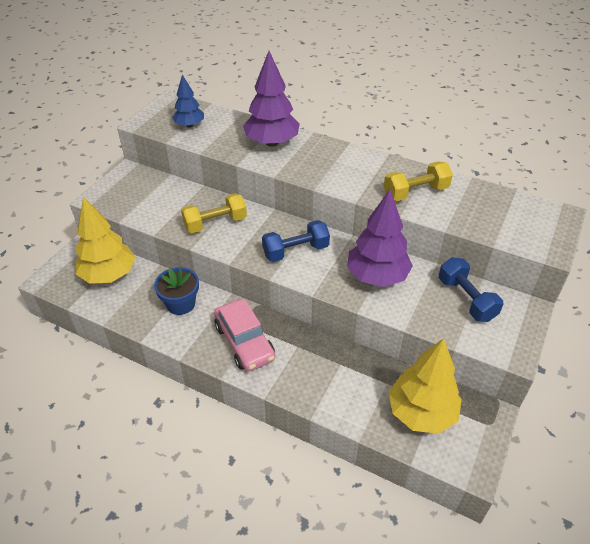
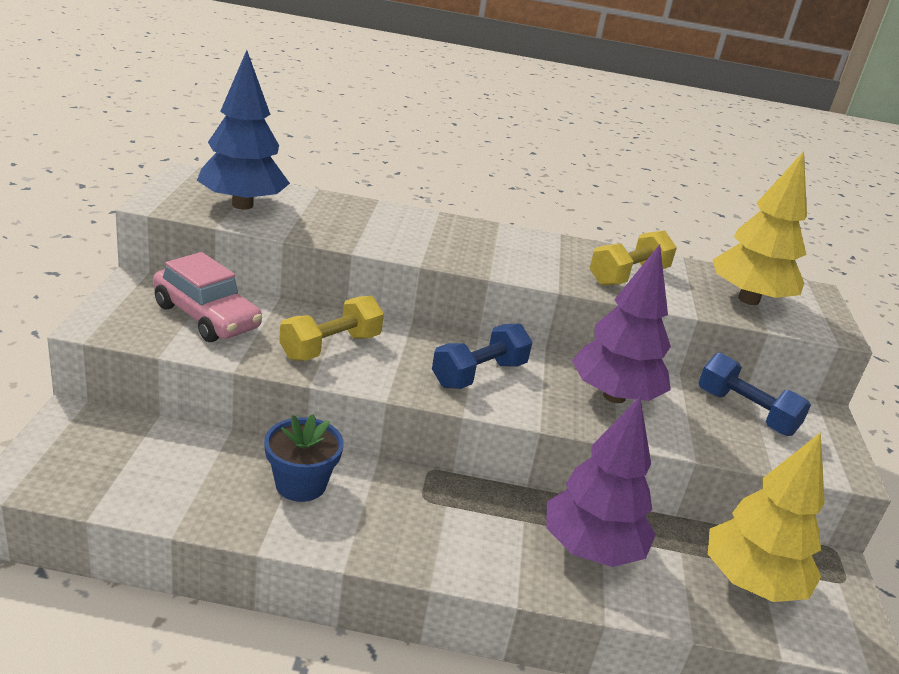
camera: 25 degrees left, 15 degrees down
yellow tree [75,197,136,284] -> yellow tree moved to [713,151,807,305]
blue tree [172,75,204,128] -> blue tree [197,50,290,210], size x1.69
pink car [214,299,275,372] -> pink car moved to [153,252,263,342]
purple tree [243,51,300,147] -> purple tree moved to [546,396,656,567]

